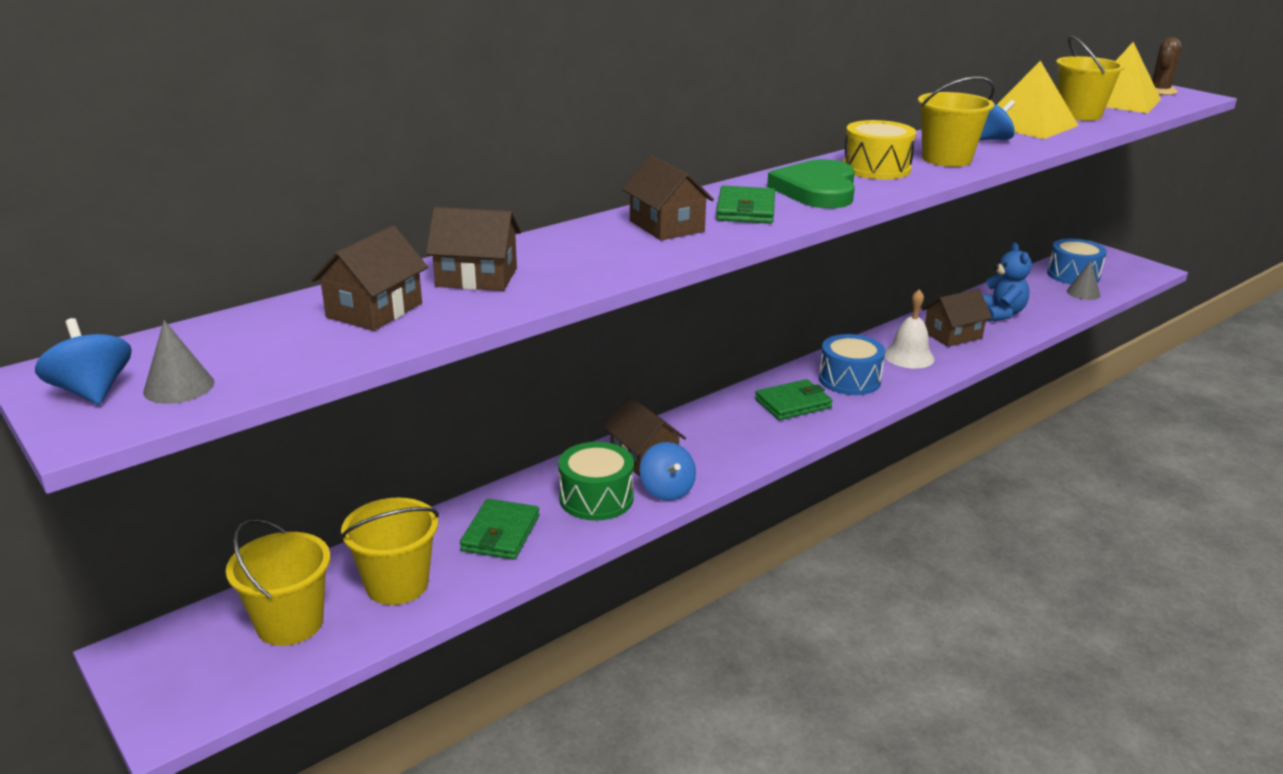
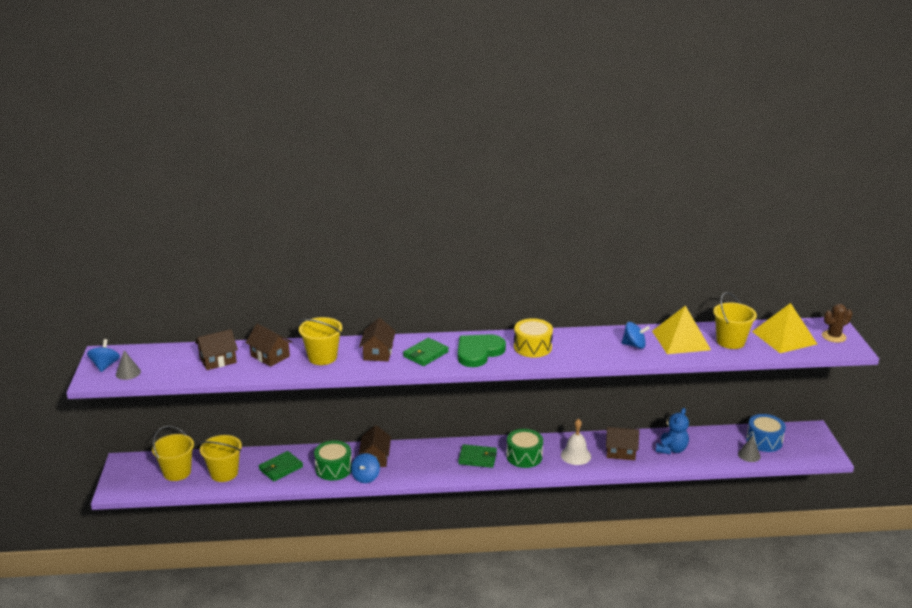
camera: 35 degrees right, 0 degrees up
blue drum [819,334,885,395] -> green drum [506,429,543,468]
yellow bucket [918,76,995,167] -> yellow bucket moved to [299,317,342,365]

